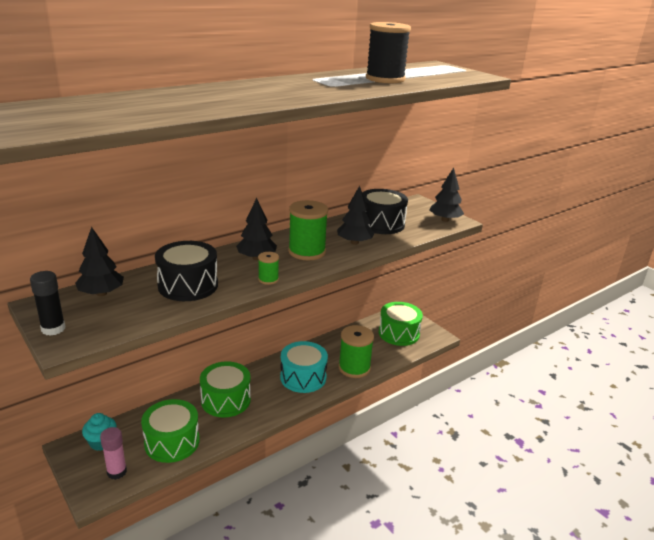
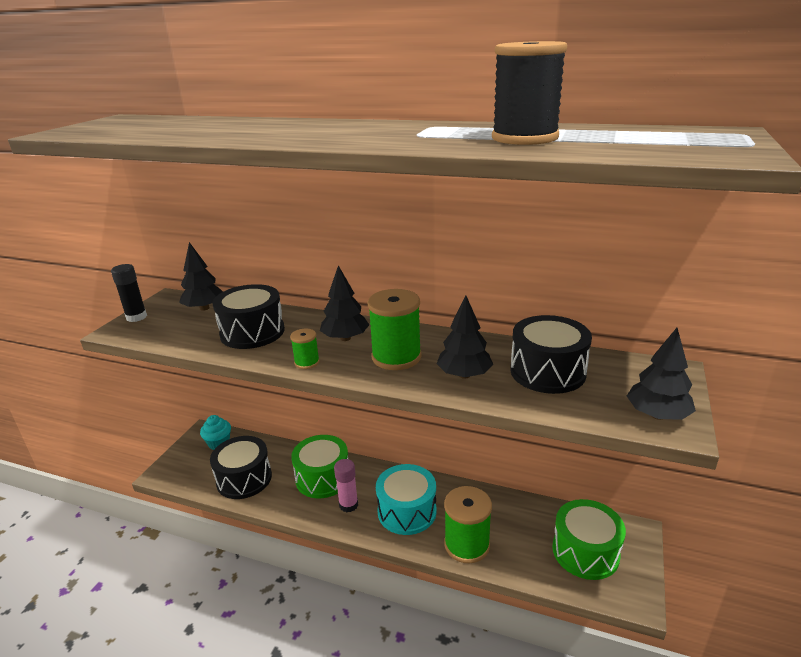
camera: 60 degrees right, 0 degrees up
pink glue stick [100,427,127,480] -> pink glue stick moved to [334,459,358,512]
green drum [141,399,200,463] -> black drum [210,436,272,499]

